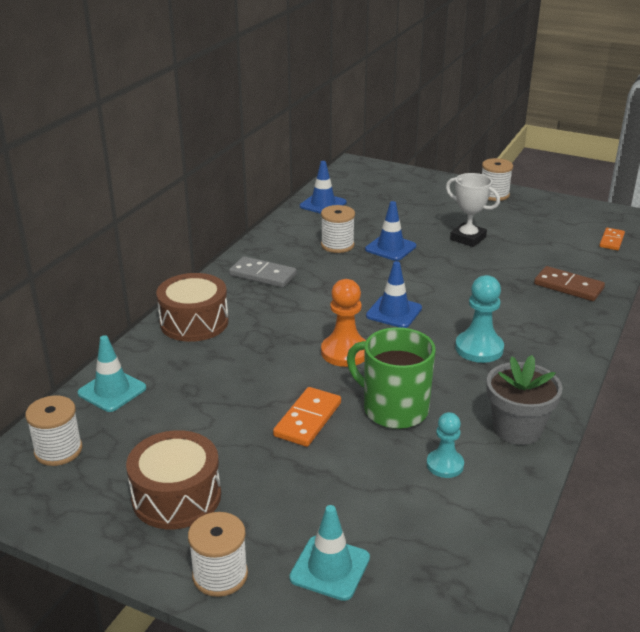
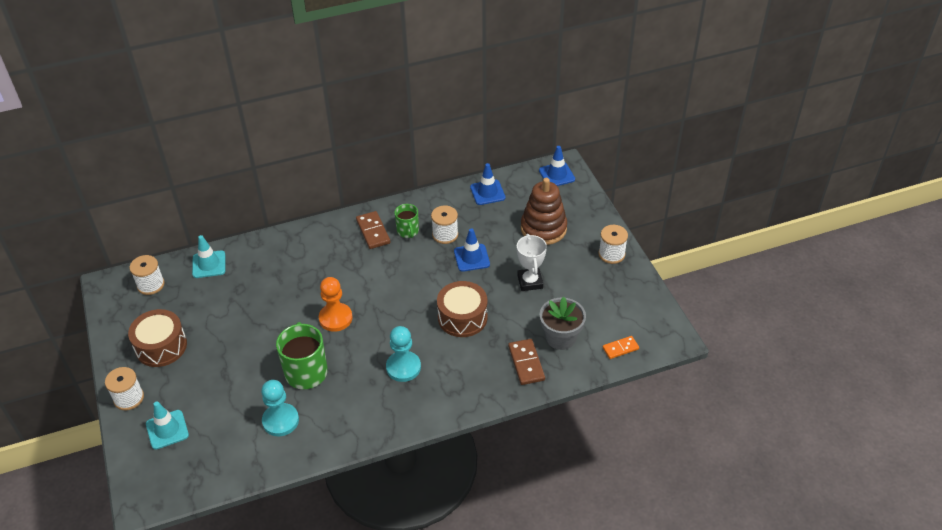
camera: 45 degrees right, 15 degrees up
brown drum [156,273,229,342] -> brown drum moved to [437,281,488,337]
grey domino [229,256,297,288] -> brown domino [356,211,390,249]
orange domino [273,387,341,447] -> none
blue traffic cone [366,261,422,328] -> blue traffic cone moved to [539,146,575,186]
turquoise pawn [427,412,464,478] -> turquoise pawn [261,380,299,436], size x1.53
grey flower pot [486,355,563,445] -> grey flower pot moved to [540,297,586,350]
none -> green mug [394,204,419,238]
none -> brown stacking toy [521,178,567,245]

